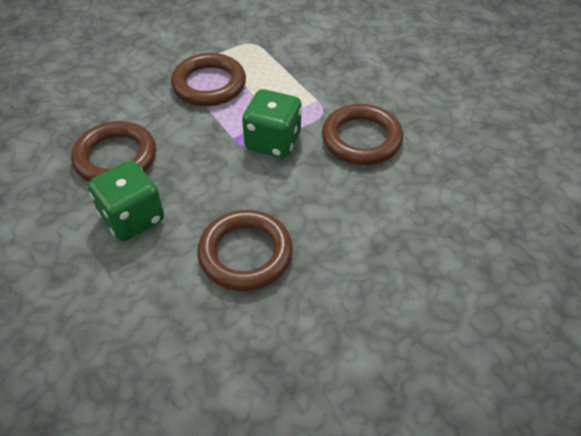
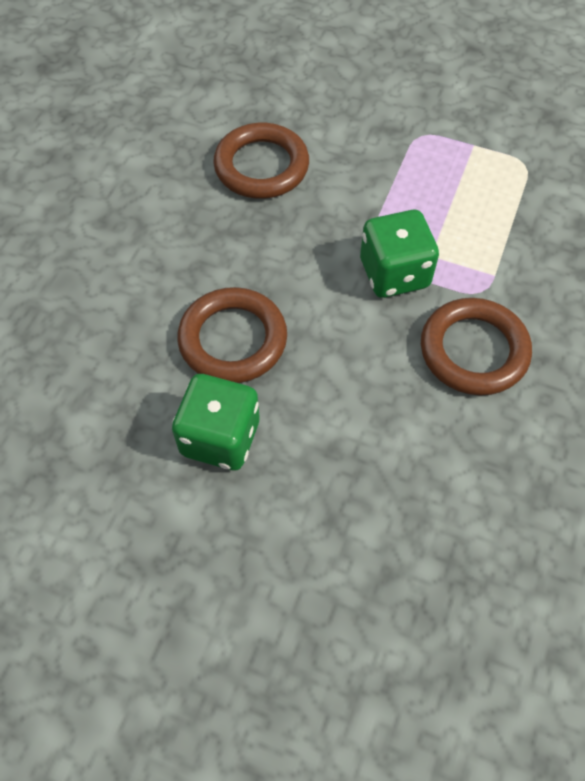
camera: 55 degrees right, 10 degrees up
green dice [88,161,164,241] -> green dice moved to [172,374,259,470]
brown ring [171,53,246,106] -> none

